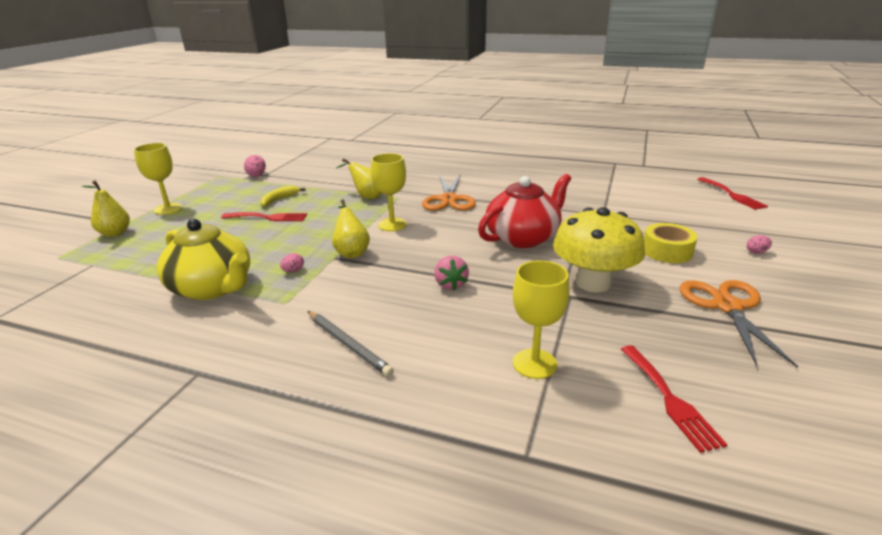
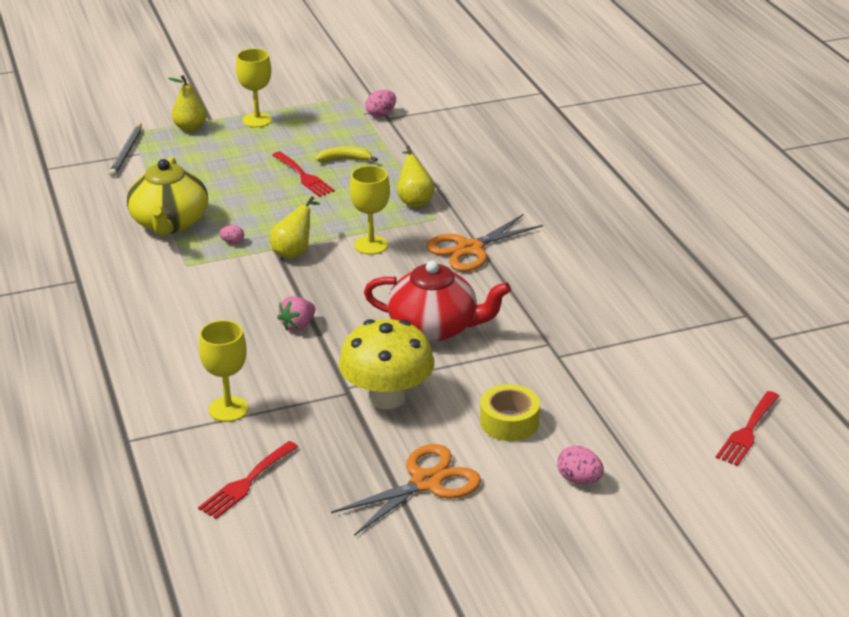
camera: 50 degrees right, 5 degrees up
grey pencil [308,311,394,377] -> grey pencil moved to [109,123,142,177]
pink egg [747,235,772,254] -> pink egg [557,446,604,484], size x1.60

